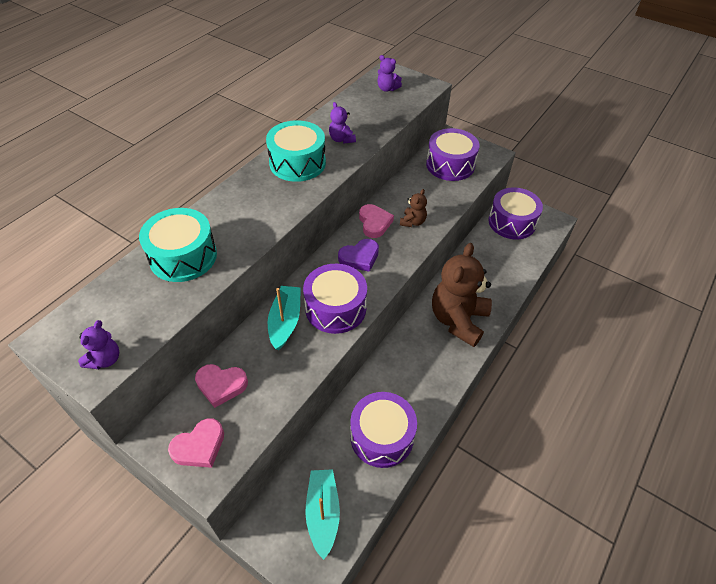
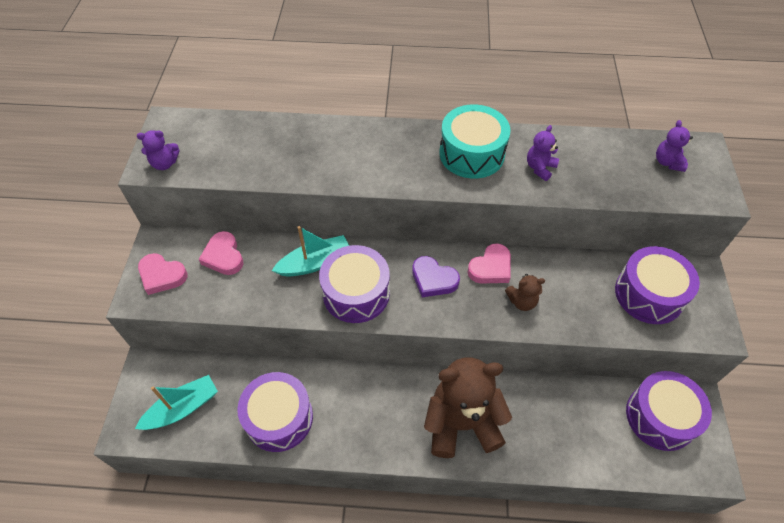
camera: 60 degrees right, 5 degrees up
turquoise drum [139,208,217,282] -> none

